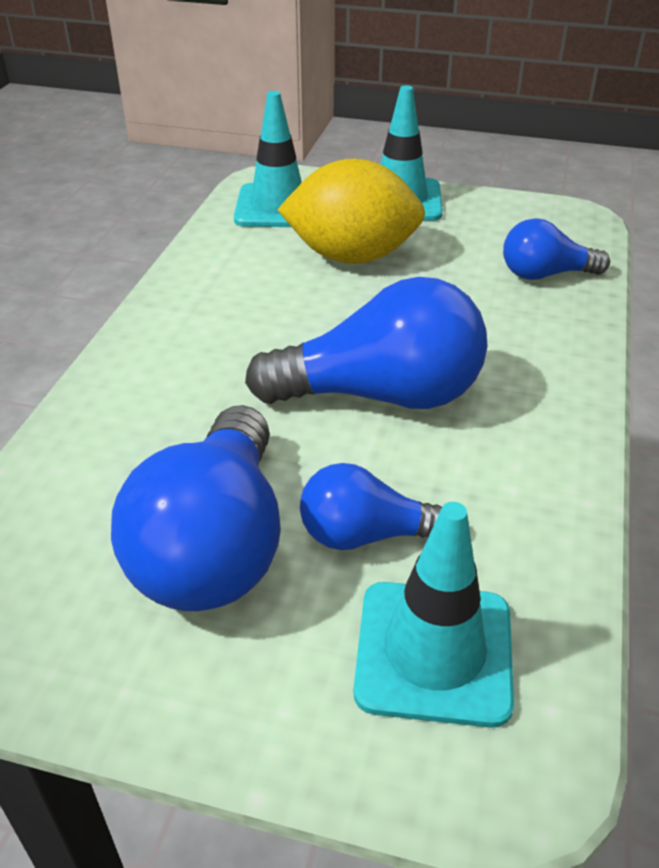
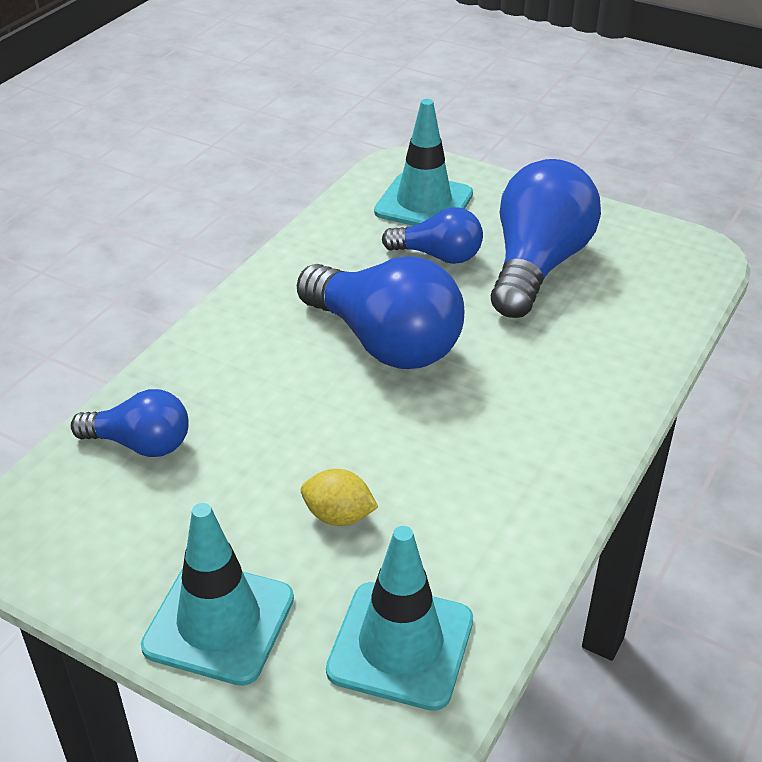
camera: 165 degrees left, 0 degrees up
blue light bulb [245,277,488,409] -> blue light bulb turned 150 degrees counterclockwise [297,256,464,369]
yellow lemon [277,159,425,264] -> yellow lemon [301,469,378,526], size x0.45

